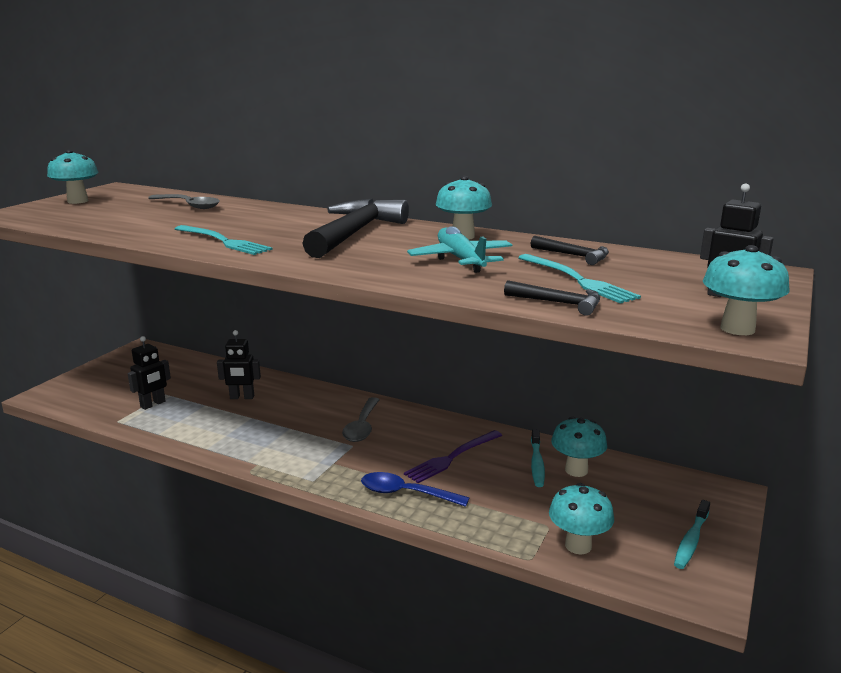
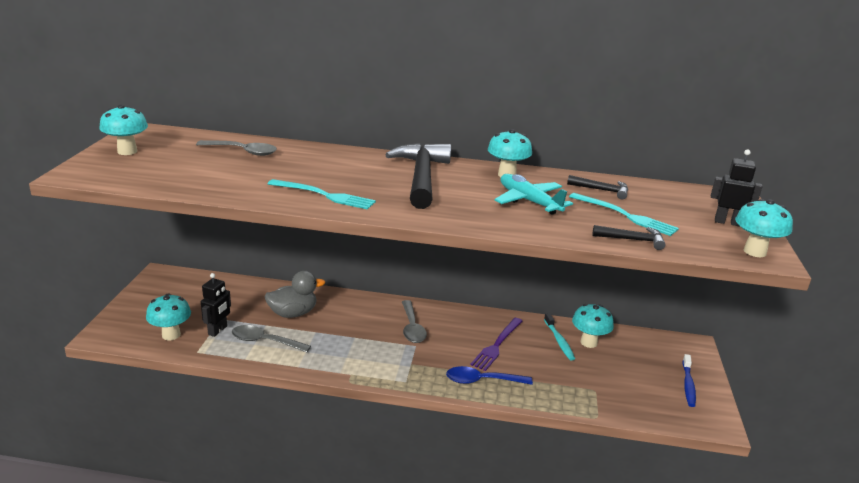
camera: 20 degrees left, 5 degrees up
black robot [217,330,261,399] -> grey duck [265,271,325,318]
turquoise mushroom [549,483,614,554] -> turquoise mushroom moved to [146,294,191,340]
turquoise toothbrush [674,500,710,569] -> blue toothbrush [683,354,696,407]
none -> grey spoon [232,325,311,352]

